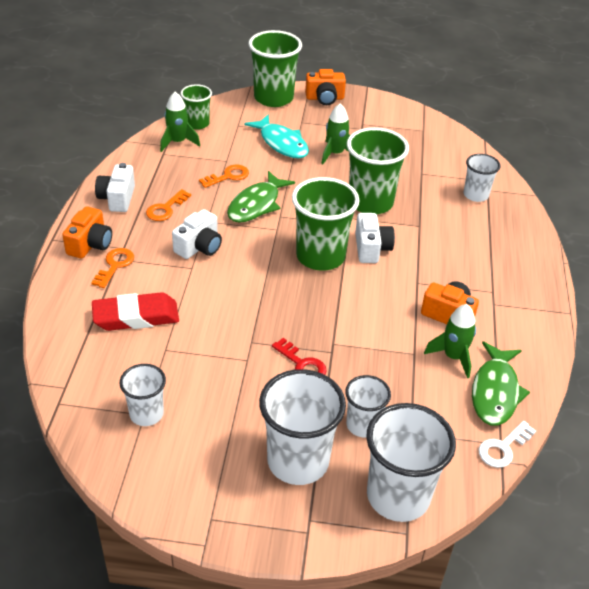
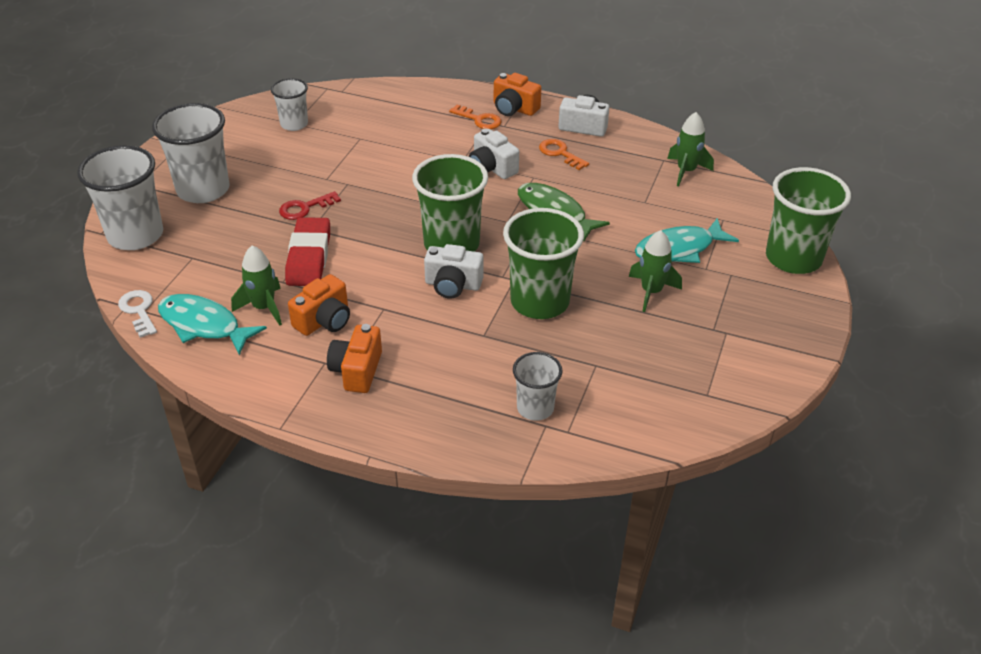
camera: 105 degrees right, 0 degrees up
red eraser [92,292,179,331] -> red eraser moved to [285,217,330,286]
green cup [181,84,212,130] -> none
orange key [199,164,249,188] -> none
orange camera [305,69,346,105] -> orange camera moved to [327,324,382,393]
white cup [345,375,391,438] -> none
green fish [472,341,530,425] -> turquoise fish [158,294,267,355]

